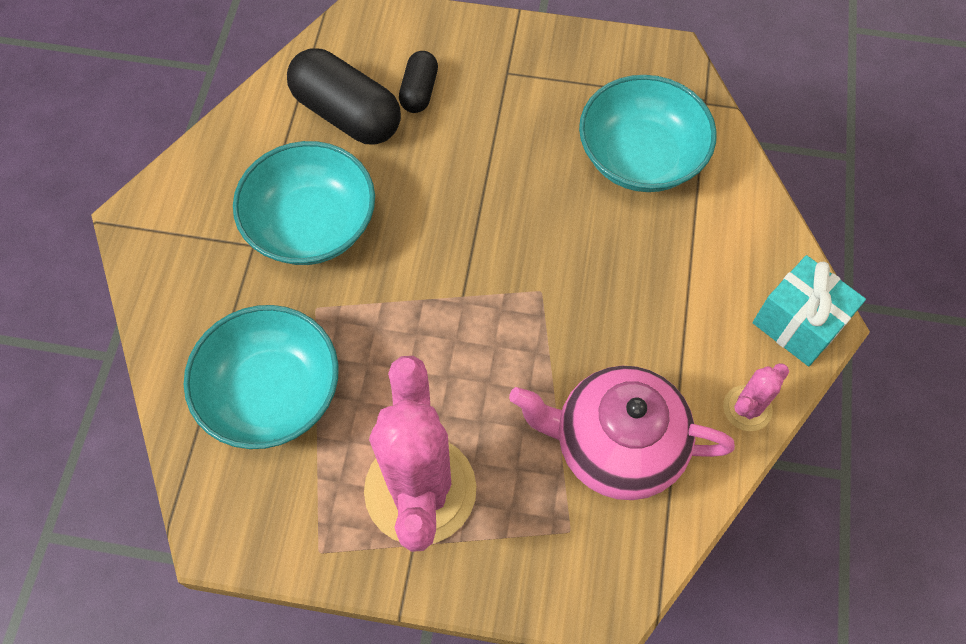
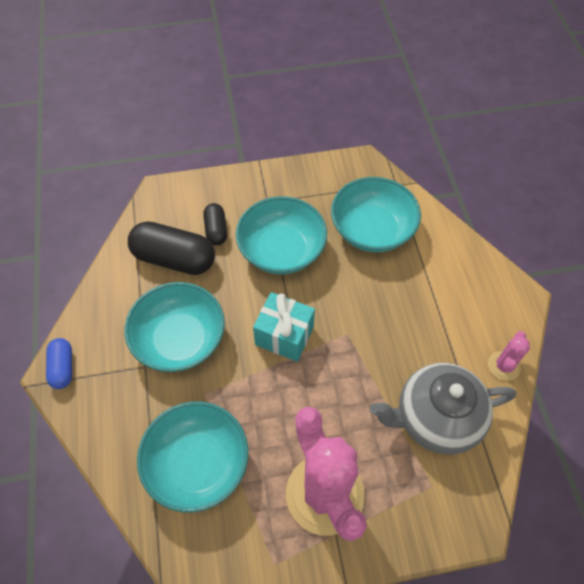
camera: 20 degrees left, 5 degrees down
pink teapot [509,366,735,500] -> grey teapot [370,363,516,455]
turquoise gift [753,255,866,366] -> turquoise gift moved to [253,292,315,362]
none -> blue capsule [46,338,72,389]
none -> turquoise bowl [236,196,327,274]

